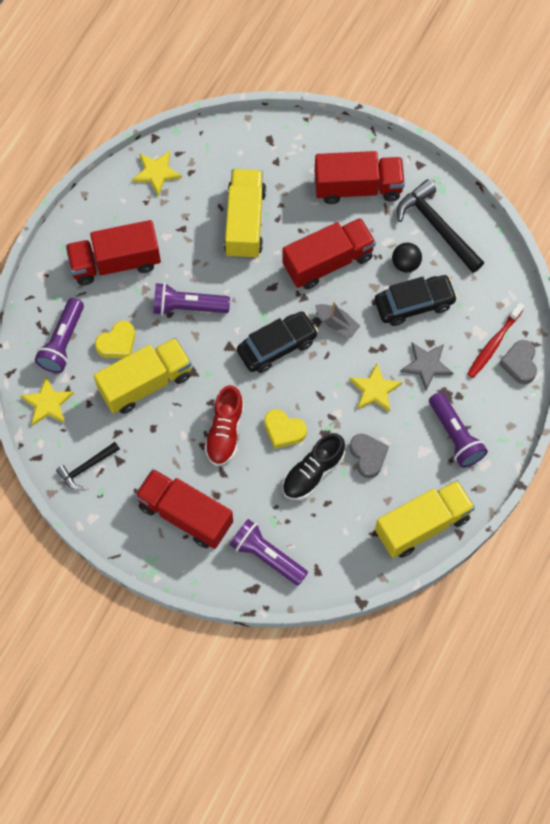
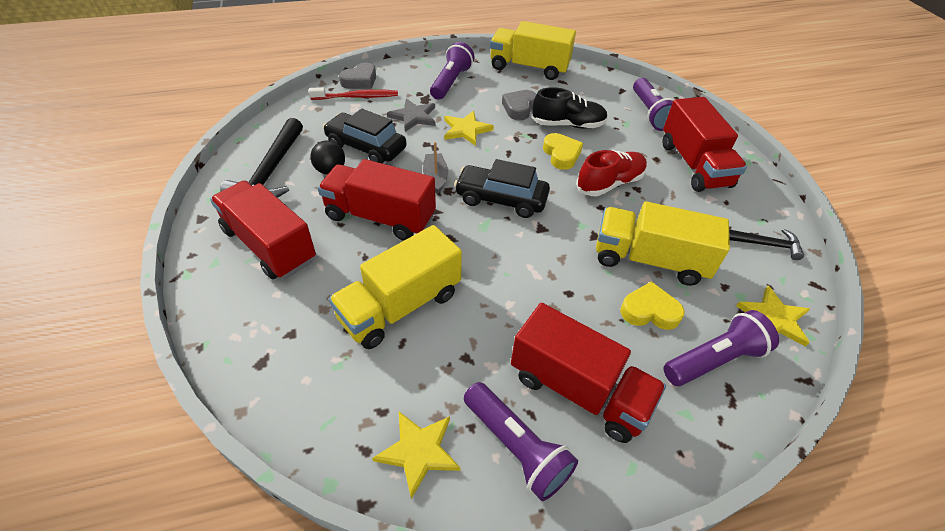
camera: 135 degrees left, 20 degrees down
purple flashlight [153,283,230,315] -> purple flashlight moved to [464,382,578,501]

